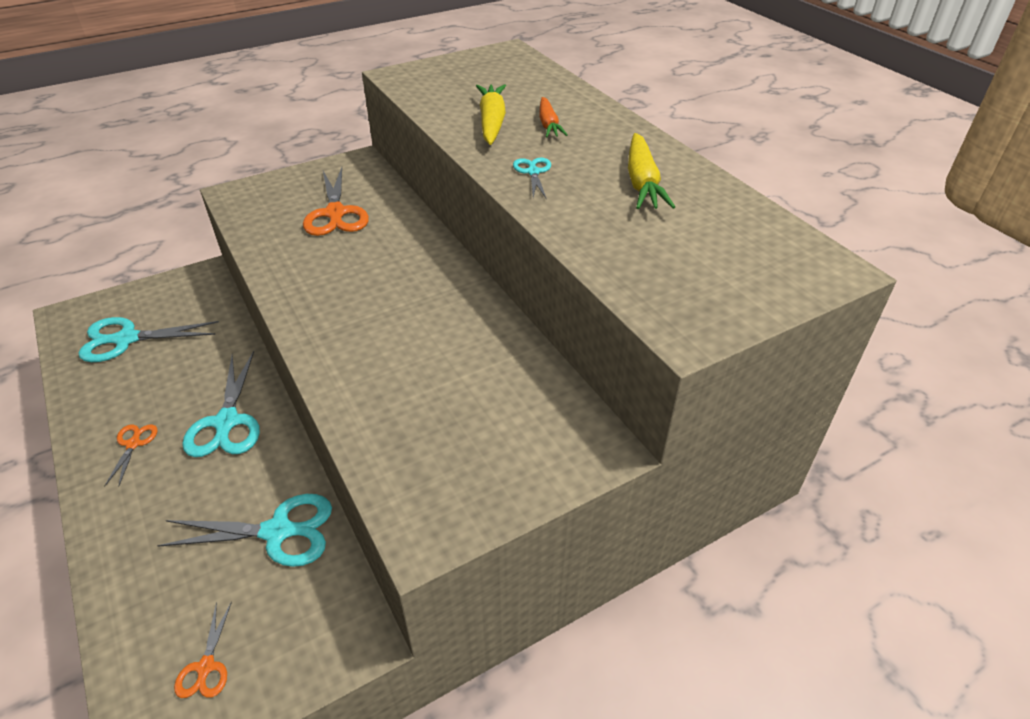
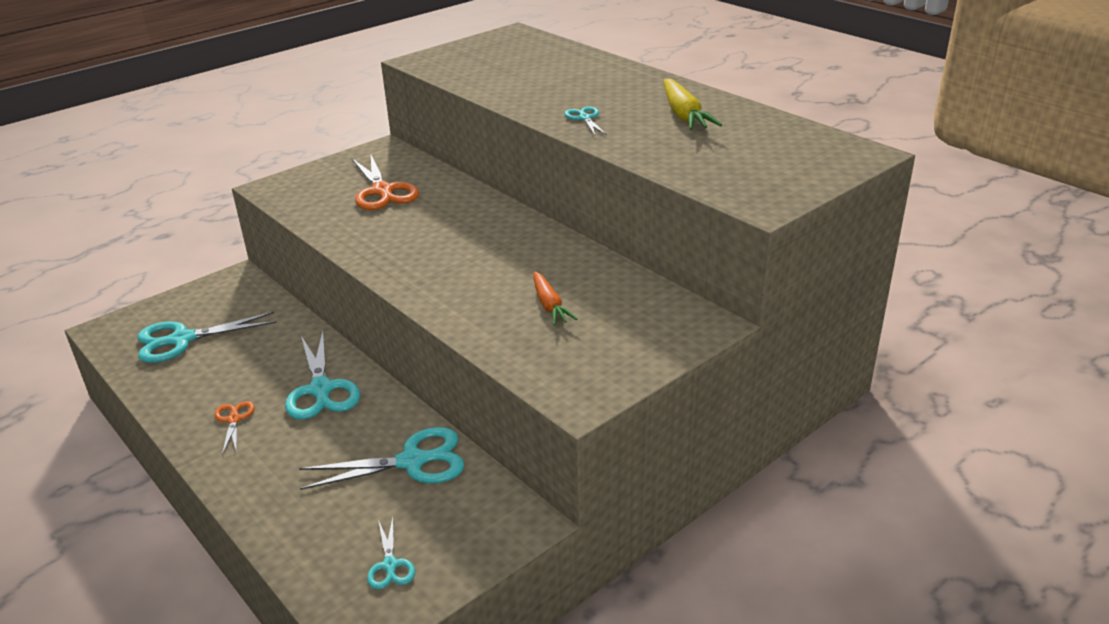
camera: 10 degrees left, 10 degrees down
orange scissors [174,601,232,698] -> turquoise scissors [367,518,415,589]
yellow carrot [476,84,506,145] -> none
orange carrot [539,97,568,137] -> orange carrot moved to [533,271,577,325]

